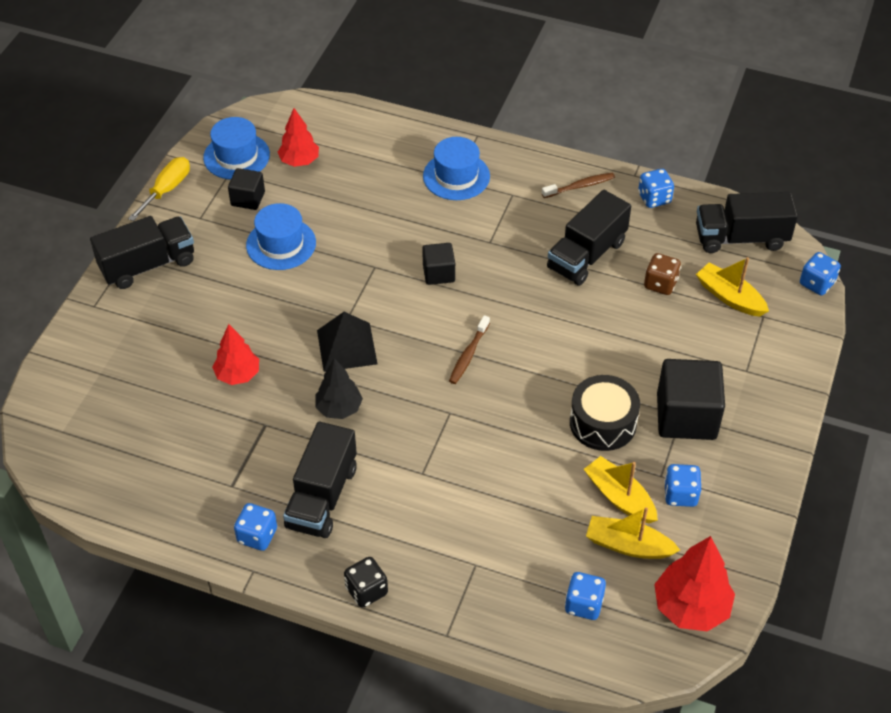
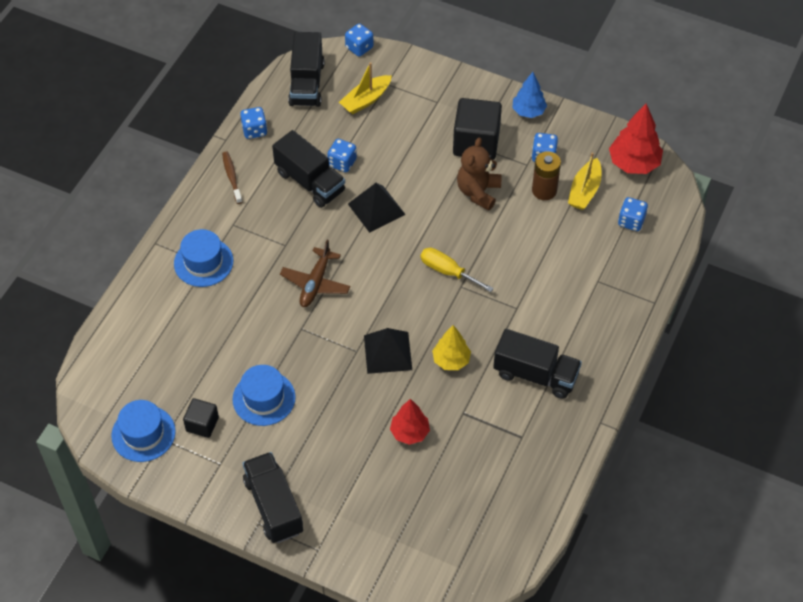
camera: 85 degrees left, 5 degrees up
yellow screwdriver [128,157,190,221] -> yellow screwdriver moved to [421,248,494,292]
blue dice [234,503,277,551] -> blue dice moved to [327,139,357,172]
red tree [278,108,319,167] -> none
black tree [315,358,363,419] -> yellow tree [432,325,471,370]
black dice [344,557,388,608] -> none
black cube [422,243,455,285] -> brown plane [280,240,350,307]
brown toothbrush [449,315,490,384] -> none
black drum [570,375,640,451] -> brown teddy bear [457,138,502,210]
yellow boat [584,456,658,523] -> brown battery [532,151,561,200]
brown dice [644,253,681,295] -> none
none -> black pyramid [348,183,406,233]
none -> blue tree [512,72,547,118]

